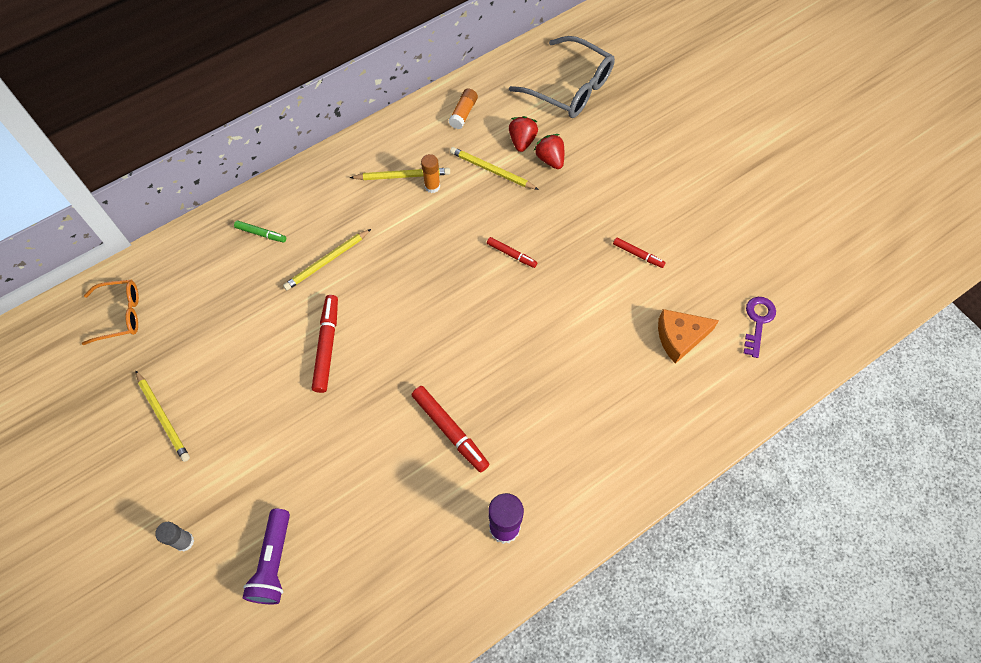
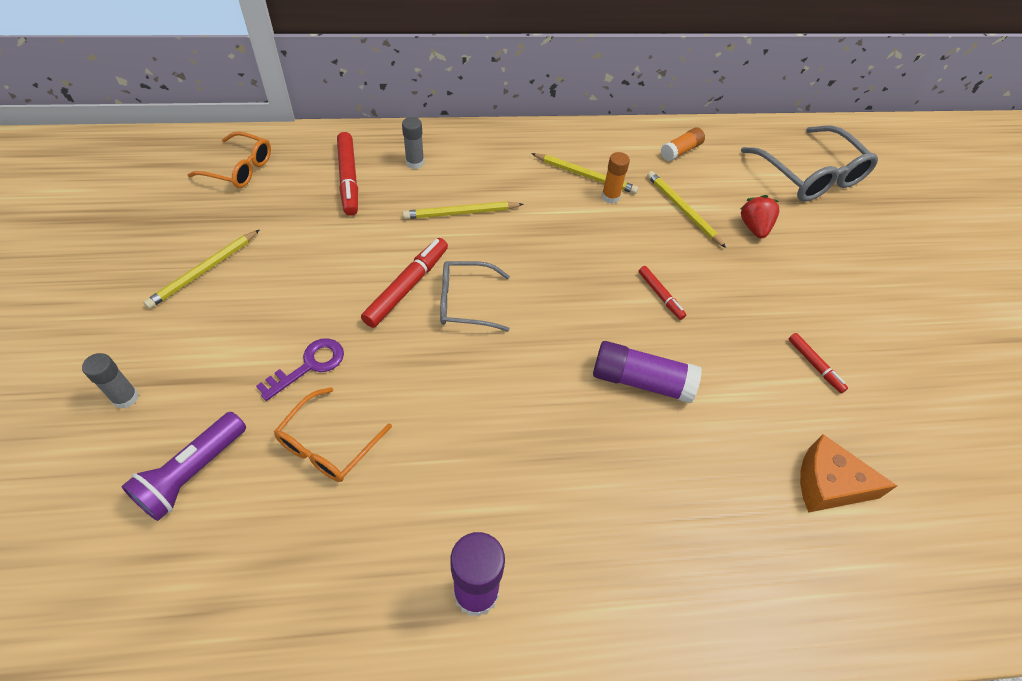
camera: 25 degrees right, 10 degrees down
yellow pencil [135,370,190,462] -> yellow pencil turned 45 degrees clockwise [143,230,259,309]
green marker [234,221,286,242] -> grey glue stick [402,117,424,169]
red marker [412,386,490,473] -> red marker moved to [337,132,358,216]
red strawberry [509,116,538,152] -> none
purple key [744,297,776,358] -> purple key moved to [256,338,344,401]
none -> orange glasses [274,387,392,482]
none -> grey glasses [440,261,510,331]
none -> purple glue stick [593,341,702,403]

